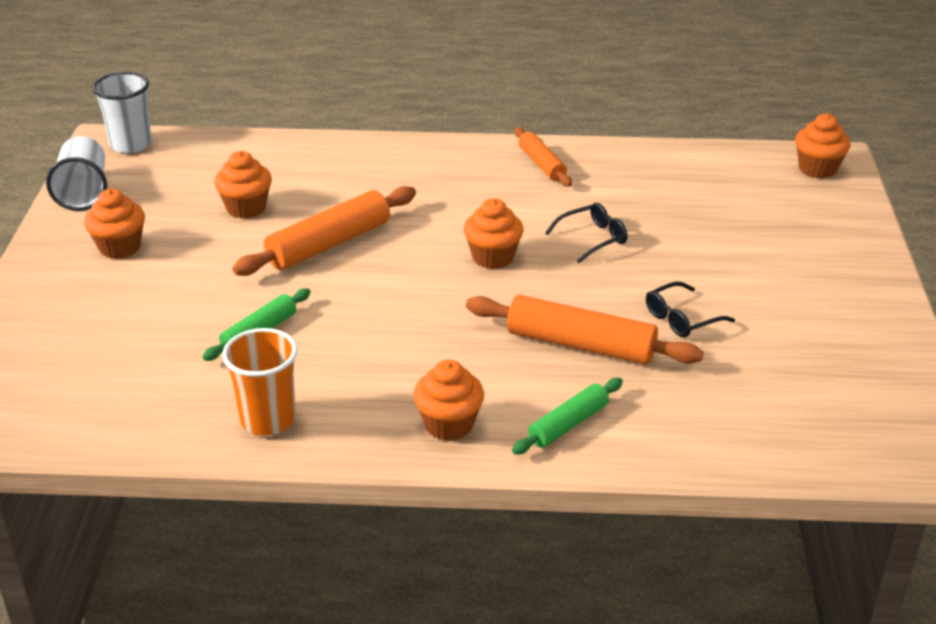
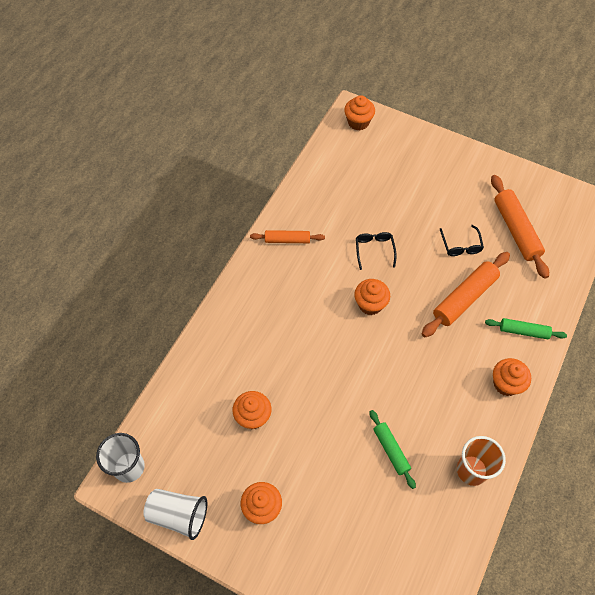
camera: 65 degrees left, 25 degrees up
orange rolling pin [232,186,416,276] -> orange rolling pin moved to [491,175,549,279]
green rolling pin [512,378,623,455] -> green rolling pin turned 60 degrees counterclockwise [485,318,567,339]

